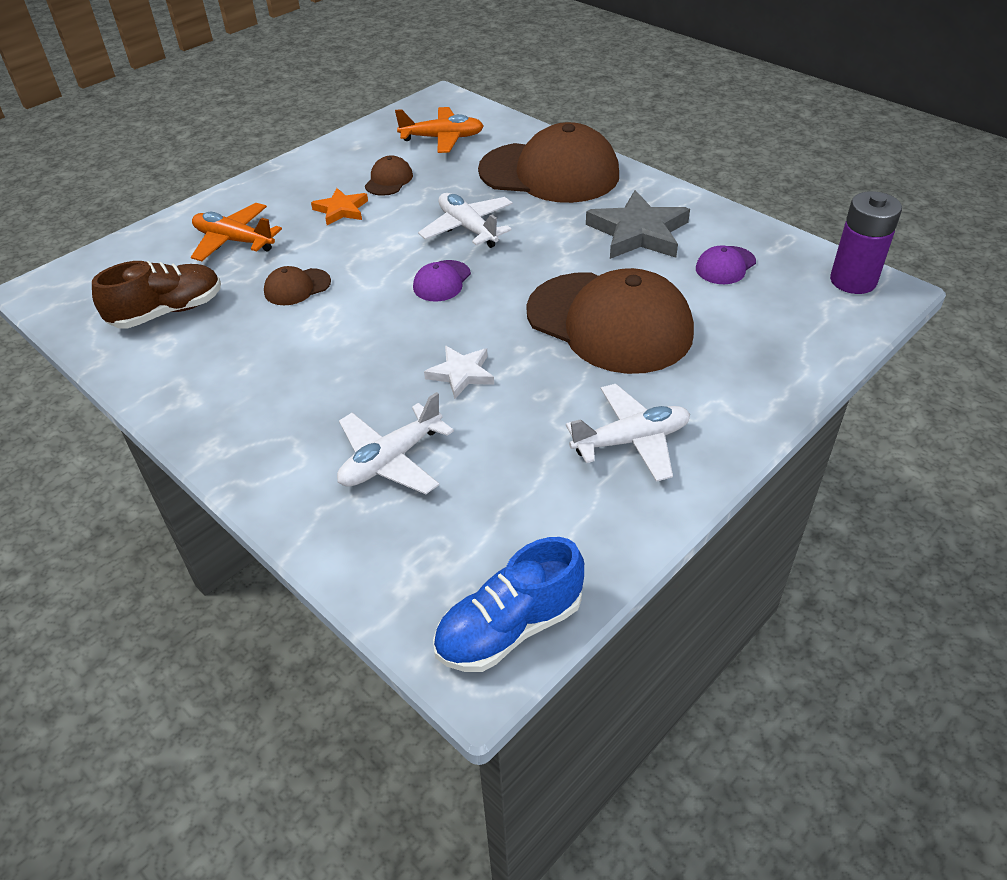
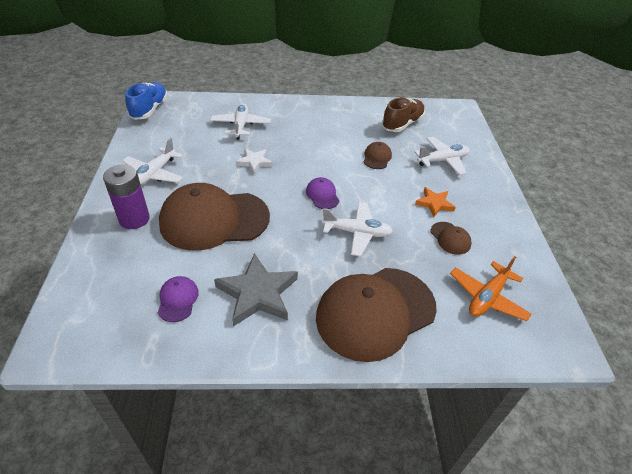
camera: 130 degrees right, 0 degrees up
brown shoe [92,261,221,329] -> brown shoe turned 150 degrees counterclockwise [382,97,425,132]
orange plane [191,203,282,261] -> white plane [414,137,470,175]
purple battery [830,191,902,294] -> purple battery moved to [103,164,149,229]

